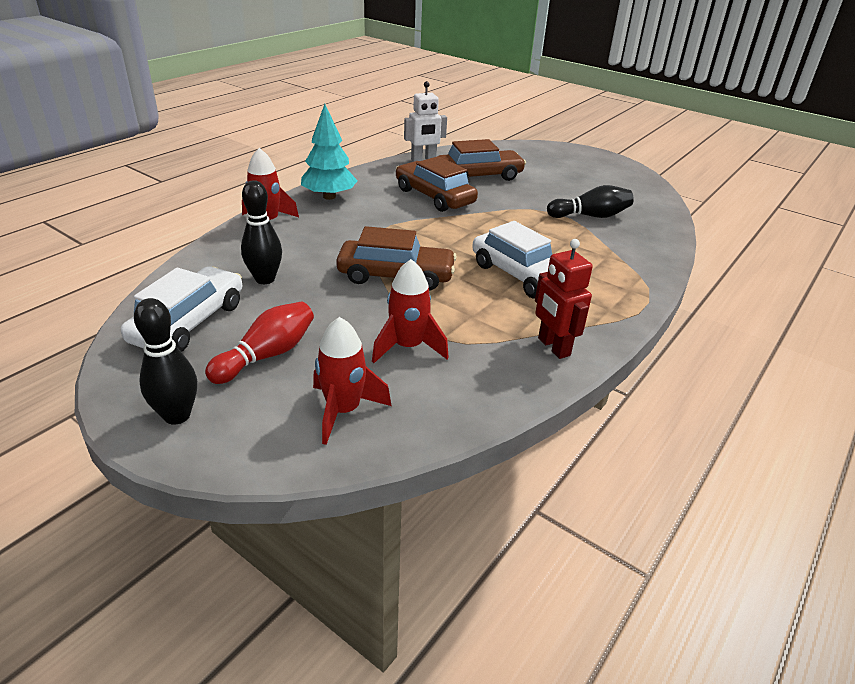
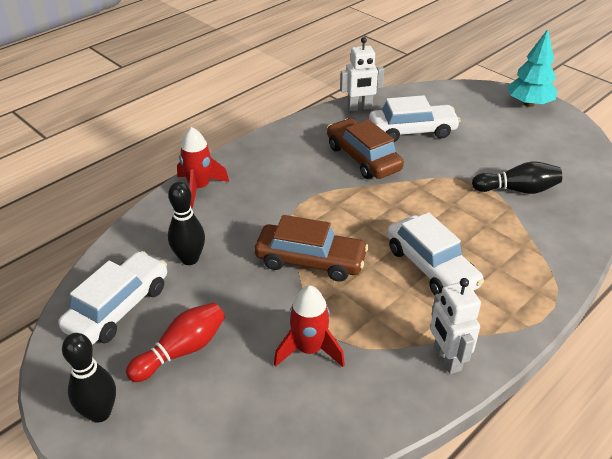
camera: 10 degrees right, 5 degrees up
turquoise tree [301,104,358,200] -> turquoise tree moved to [507,29,557,107]
red rocket [313,317,392,445] -> none
brown car [439,139,526,181] -> white car [369,95,461,142]
red robot [535,239,593,359] -> white robot [430,278,481,374]

